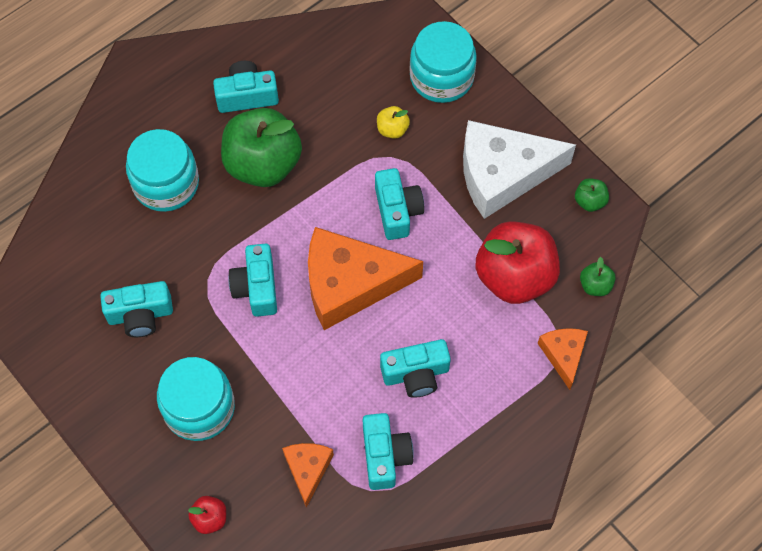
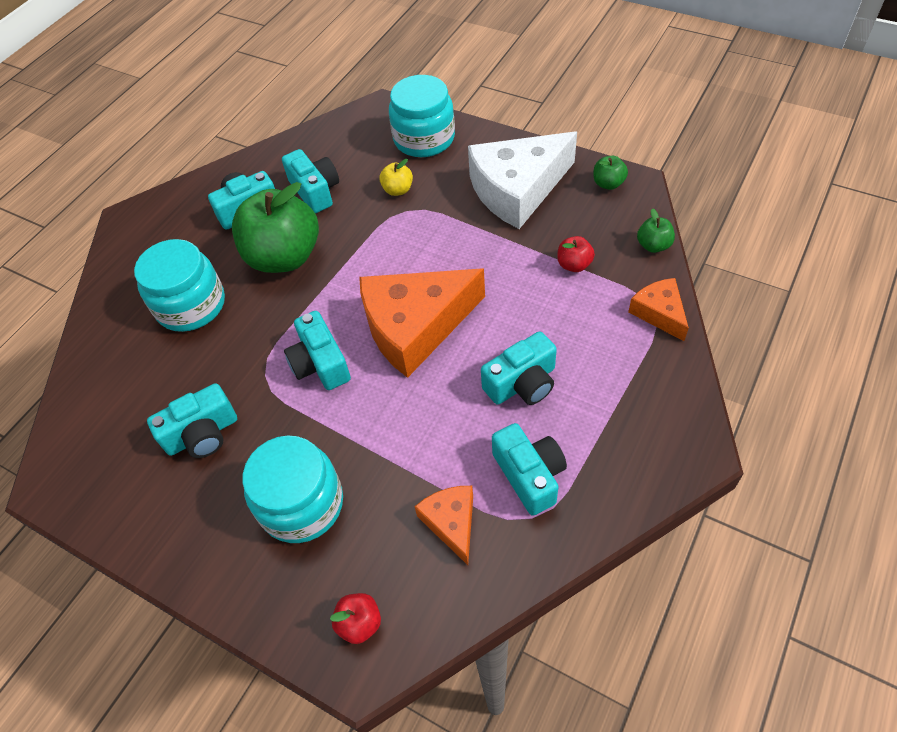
camera: 15 degrees left, 10 degrees down
turquoise camera [375,168,424,240] -> turquoise camera moved to [282,149,339,213]
red apple [475,221,560,304] -> red apple [557,236,595,272], size x0.42

